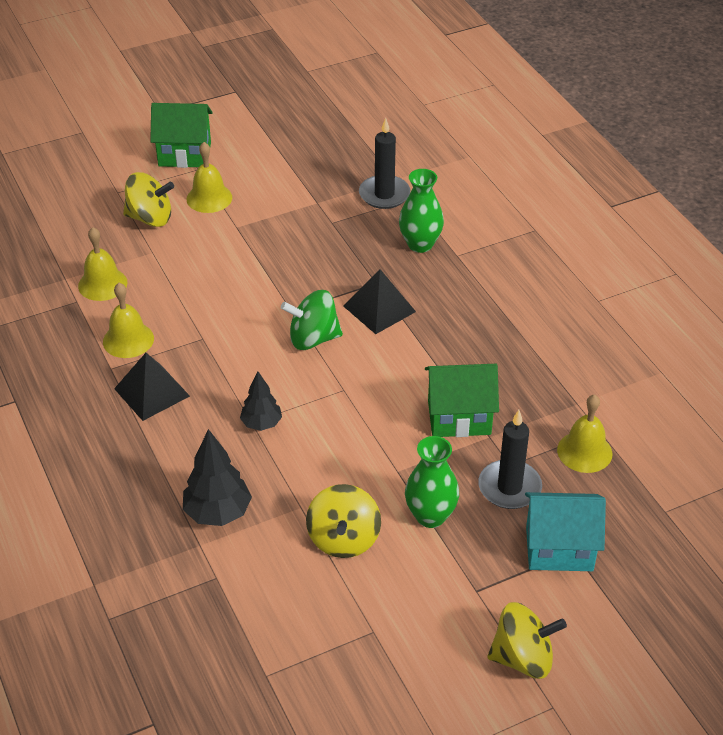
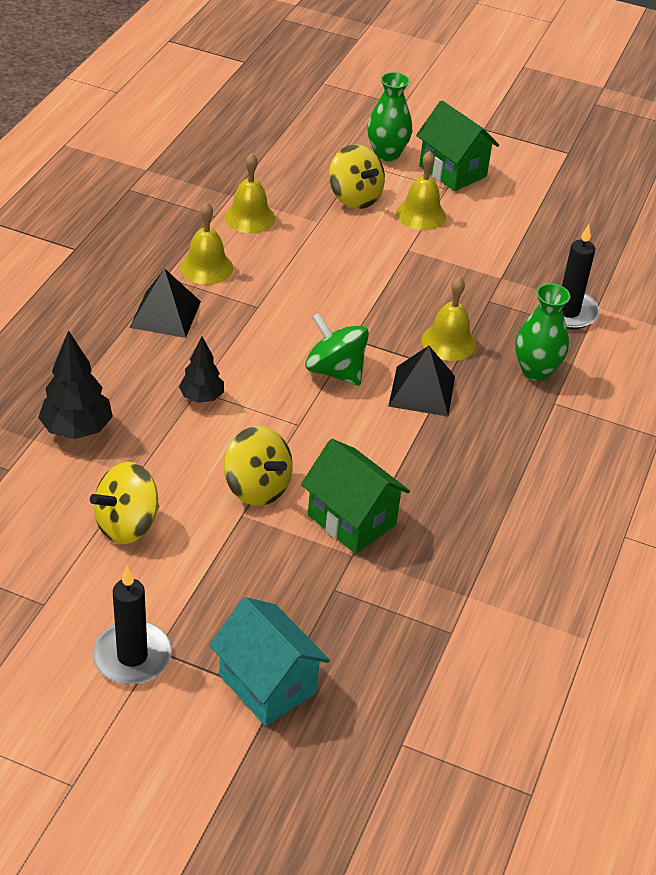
camera: 45 degrees right, 0 degrees up
green vase [405,436,459,528] -> green vase moved to [367,72,412,161]
black candle [478,410,542,509] -> black candle moved to [92,567,172,684]
yellow spinning top [487,602,567,679] -> yellow spinning top moved to [224,426,293,506]
yellow bell [557,394,612,473] -> yellow bell moved to [421,277,476,361]

